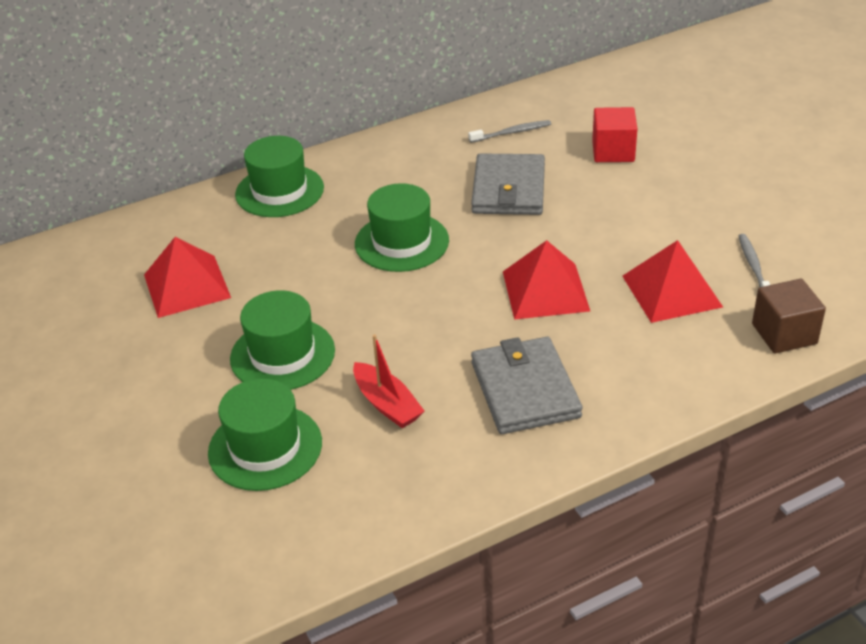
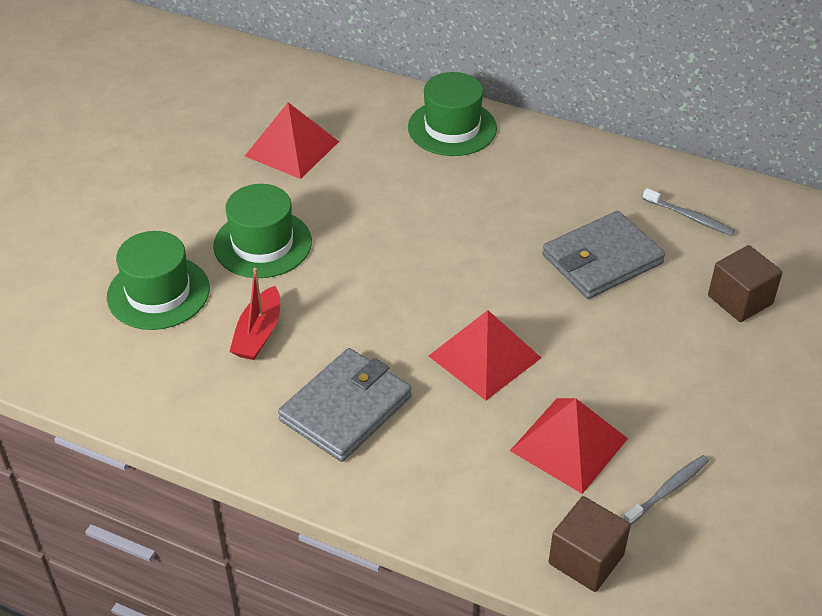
camera: 50 degrees right, 5 degrees up
green hat [355,183,449,272] -> none
red cube [592,107,637,162] -> brown cube [708,245,783,322]

